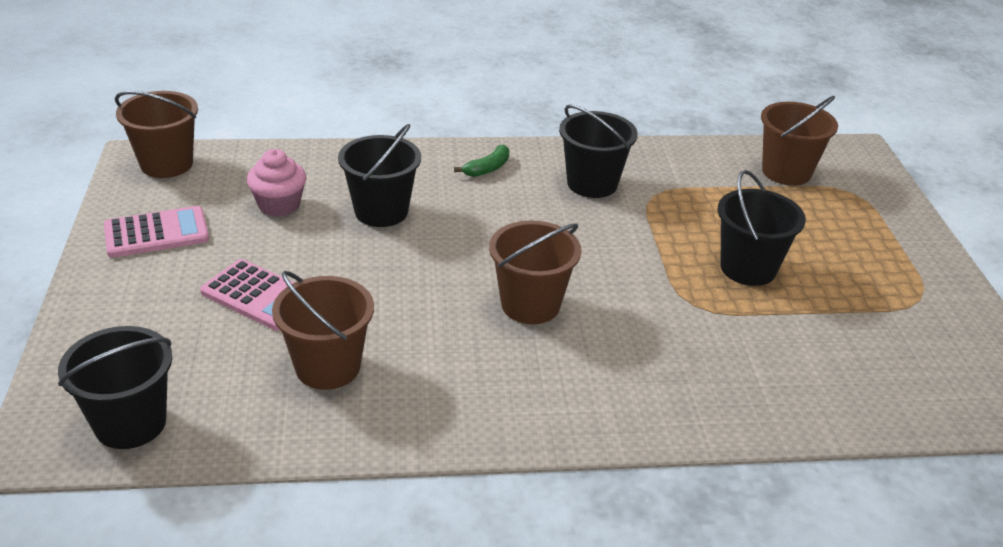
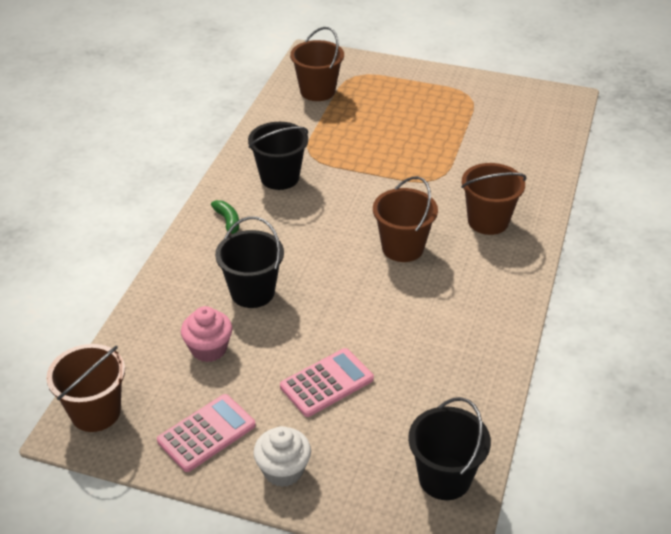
camera: 65 degrees left, 5 degrees up
pink calculator [104,206,209,258] -> pink calculator turned 45 degrees clockwise [157,394,256,472]
brown bucket [272,271,374,390] -> brown bucket moved to [461,163,527,235]
black bucket [718,170,806,286] -> none
none -> white cupcake [253,426,311,487]

